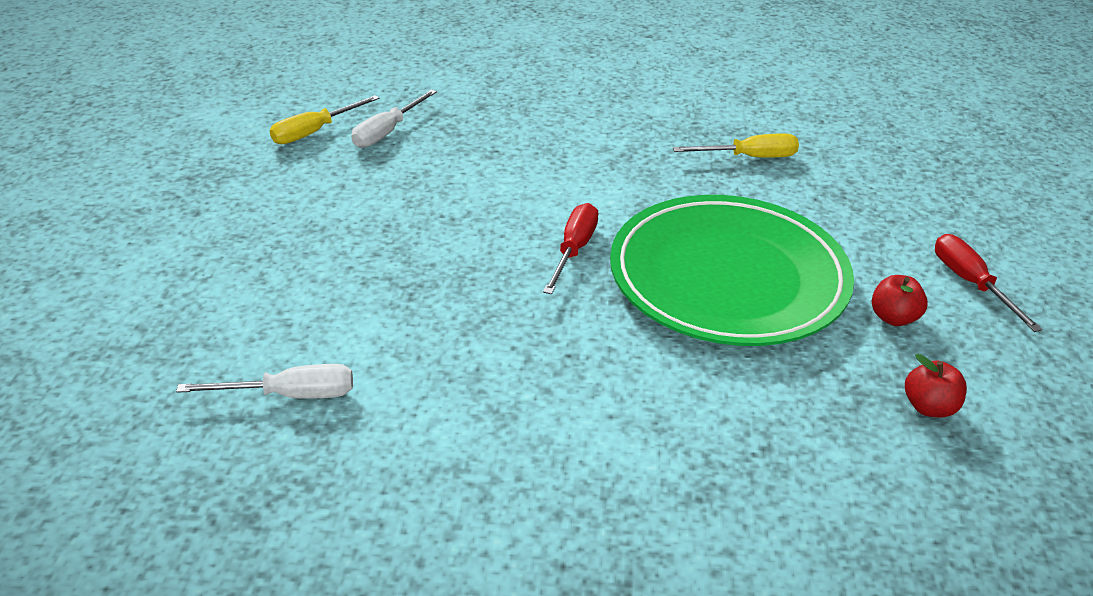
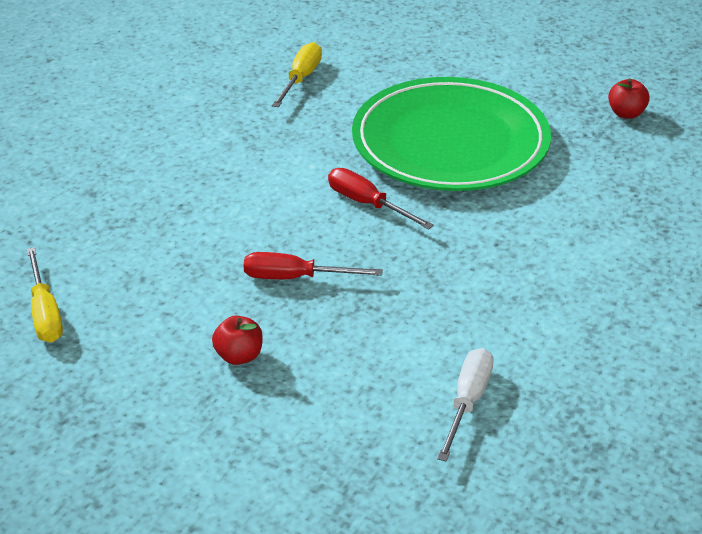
camera: 65 degrees left, 0 degrees up
white screwdriver [351,89,437,148] -> none
red apple [872,275,928,326] -> red apple moved to [212,315,263,365]
red screwdriver [935,234,1042,332] -> red screwdriver moved to [244,252,383,279]

